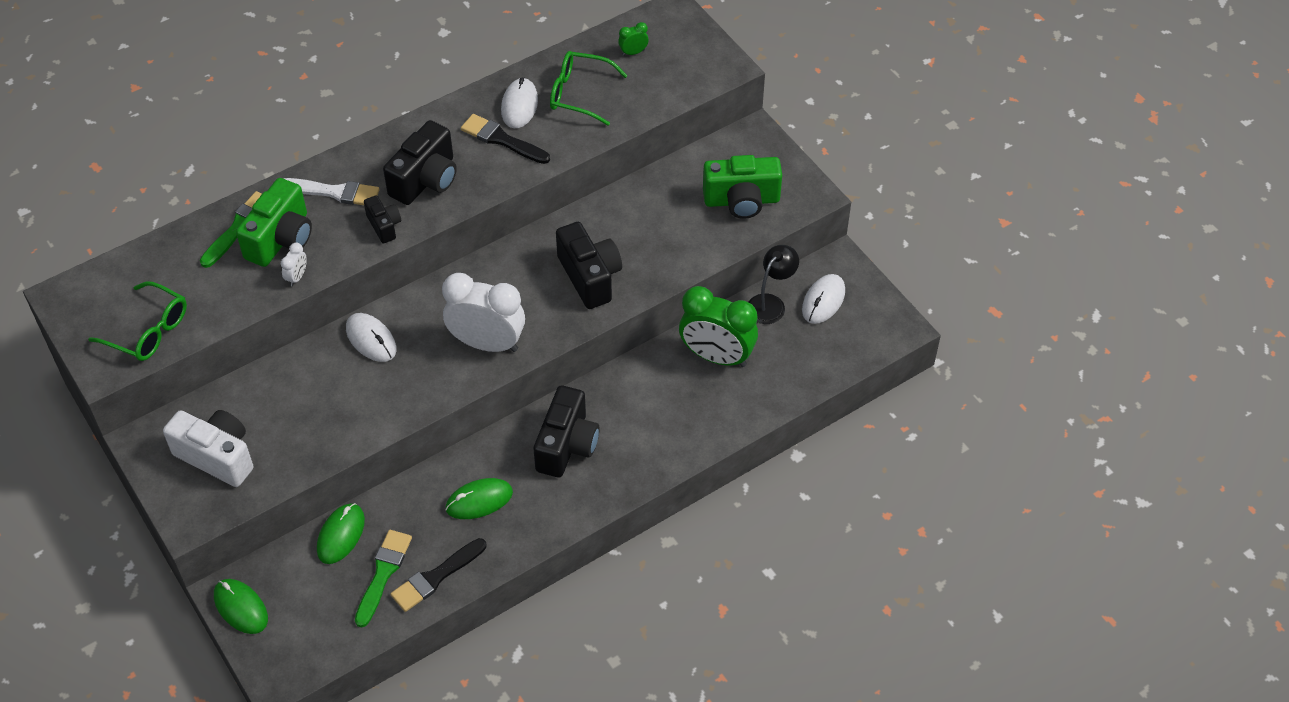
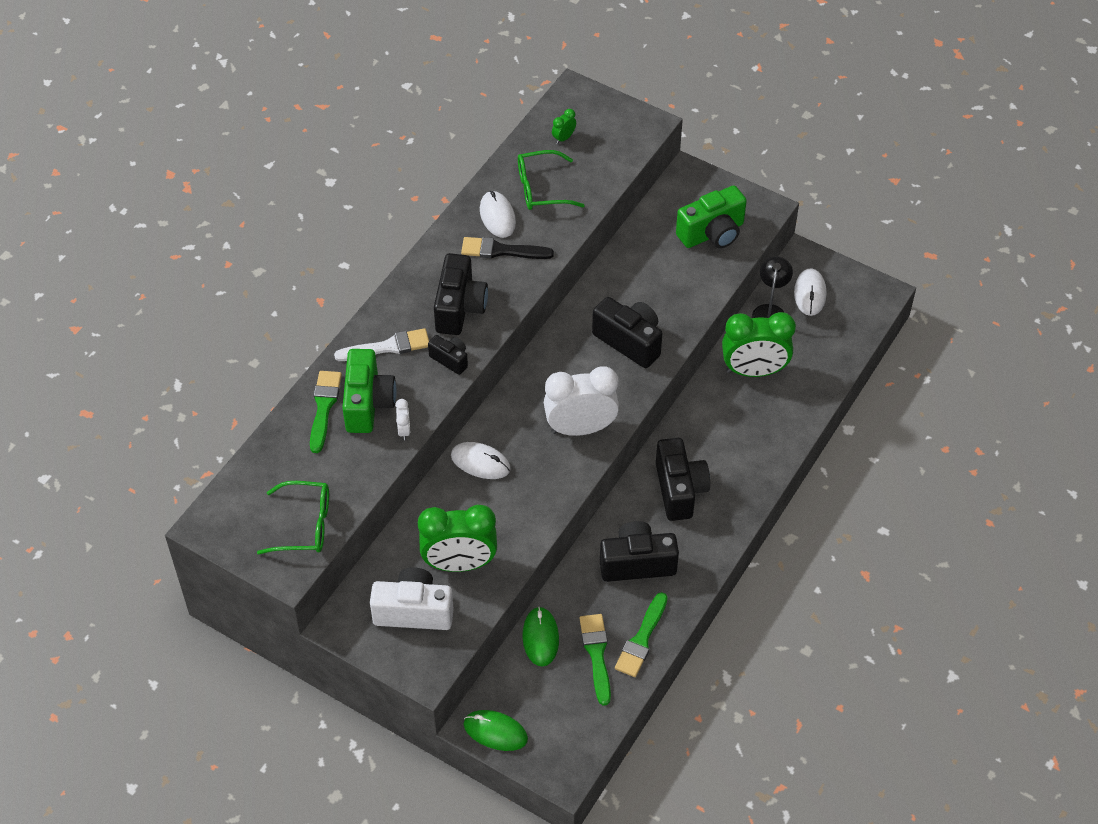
camera: 25 degrees left, 0 degrees up
black brush [391,538,486,612] -> green brush [615,592,668,677]
green mouse [445,478,513,519] -> black camera [600,521,679,582]
none -> green clock [418,505,497,572]

